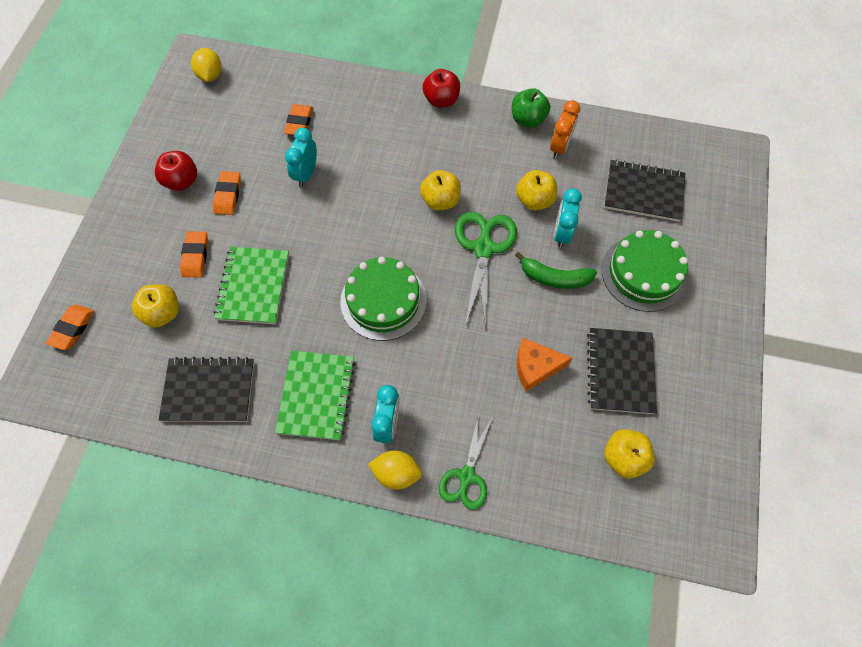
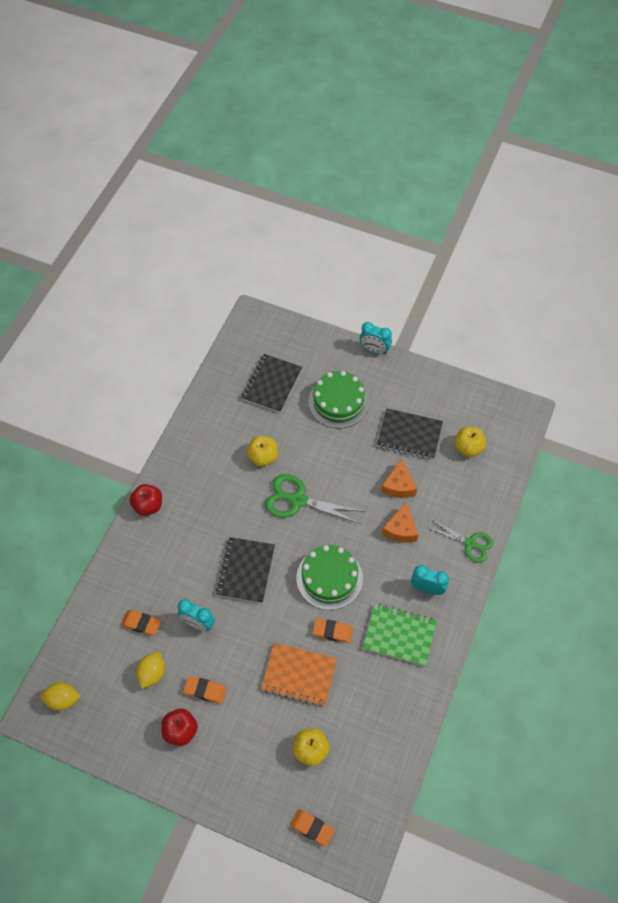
camera: 80 degrees left, 5 degrees down
black notebook [159,357,254,422] -> black notebook moved to [216,537,275,603]
orange eraser [180,231,208,277] -> orange eraser moved to [313,618,353,643]
green notebook [214,247,289,324] -> orange notebook [261,643,337,707]
yellow lemon [368,450,422,490] -> yellow lemon moved to [136,652,165,689]
yellow apple [420,170,461,211] -> none
green apple [512,88,550,128] -> none
green banana [515,252,597,289] -> none
orange clock [550,100,580,159] -> none
turquoise clock [554,188,582,248] -> turquoise clock moved to [360,322,392,354]
none -> orange cheese [382,502,418,543]

